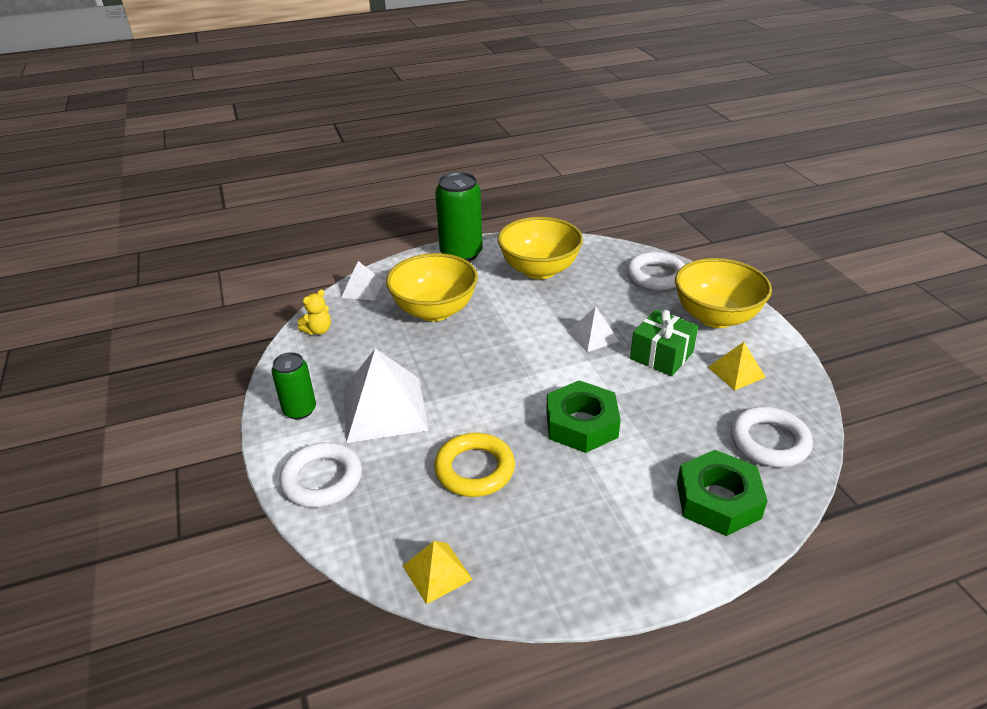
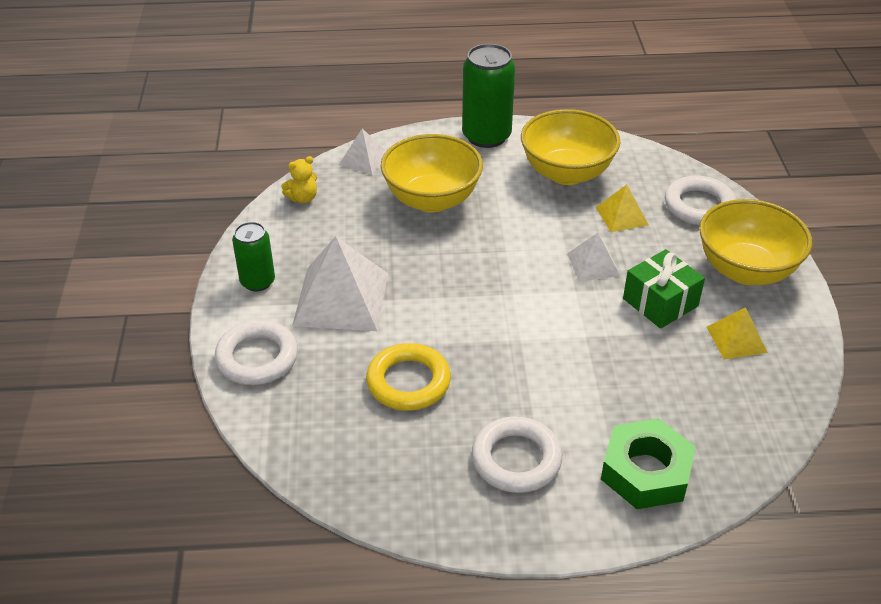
camera: 15 degrees right, 5 degrees up
yellow pyramid [403,541,473,604] -> yellow pyramid moved to [596,185,649,232]
green nut [546,380,621,453] -> none
white ring [731,407,813,467] -> white ring moved to [472,416,562,493]

